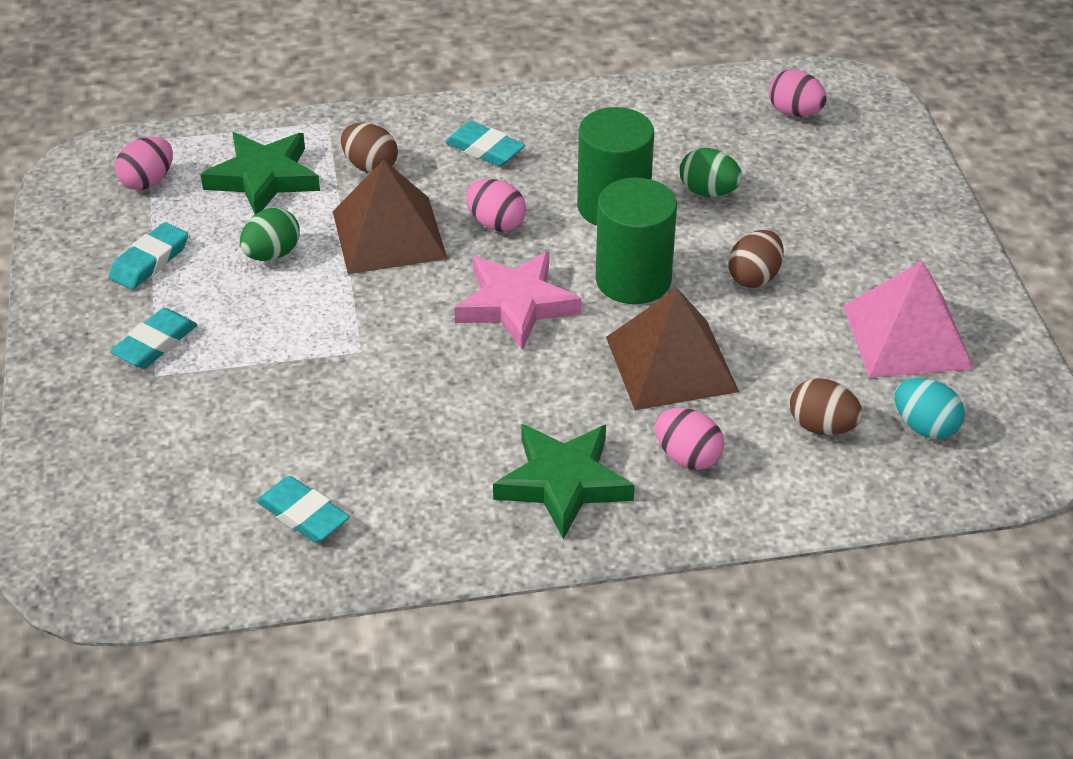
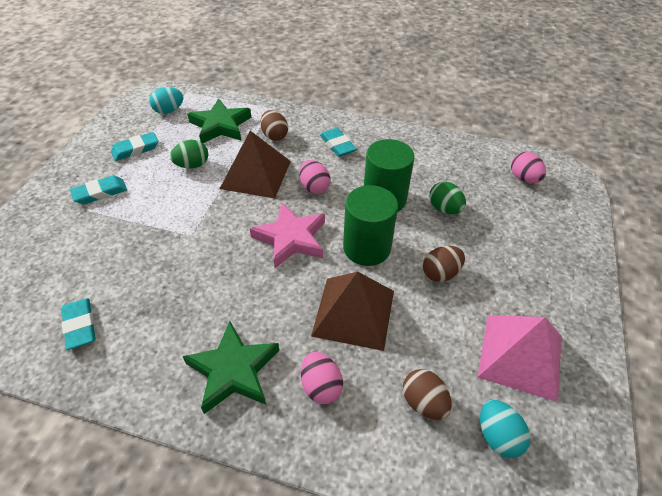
camera: 25 degrees right, 5 degrees up
pink egg [115,137,173,190] -> turquoise egg [149,87,184,114]

